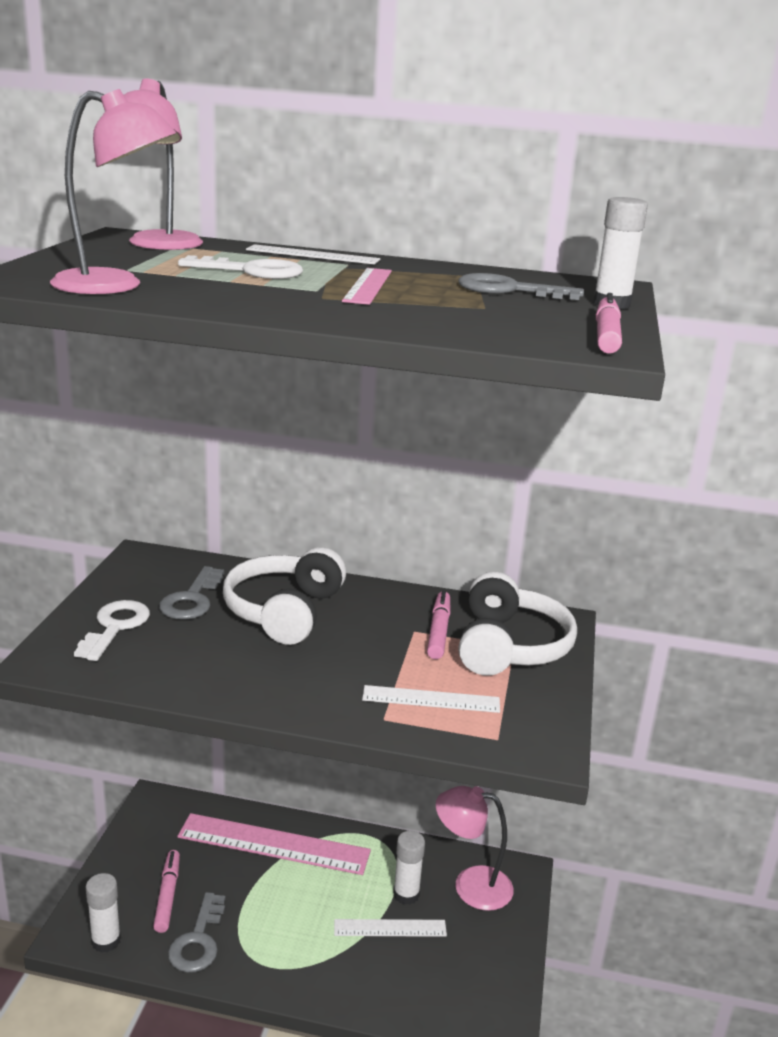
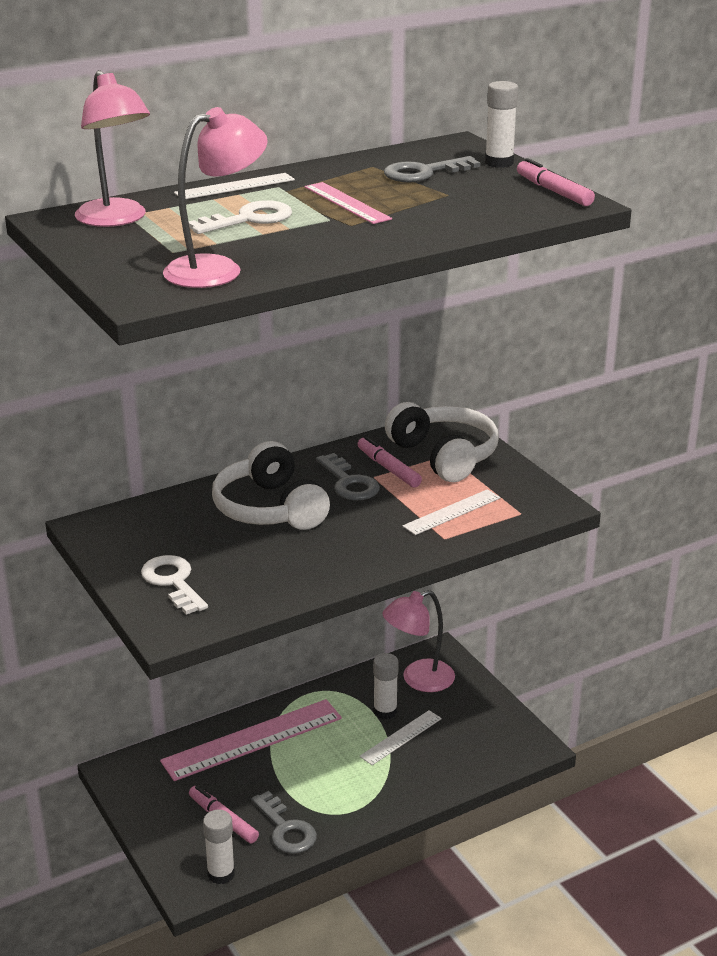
camera: 40 degrees left, 5 degrees up
grey key [159,566,224,620] -> grey key moved to [316,453,380,500]

